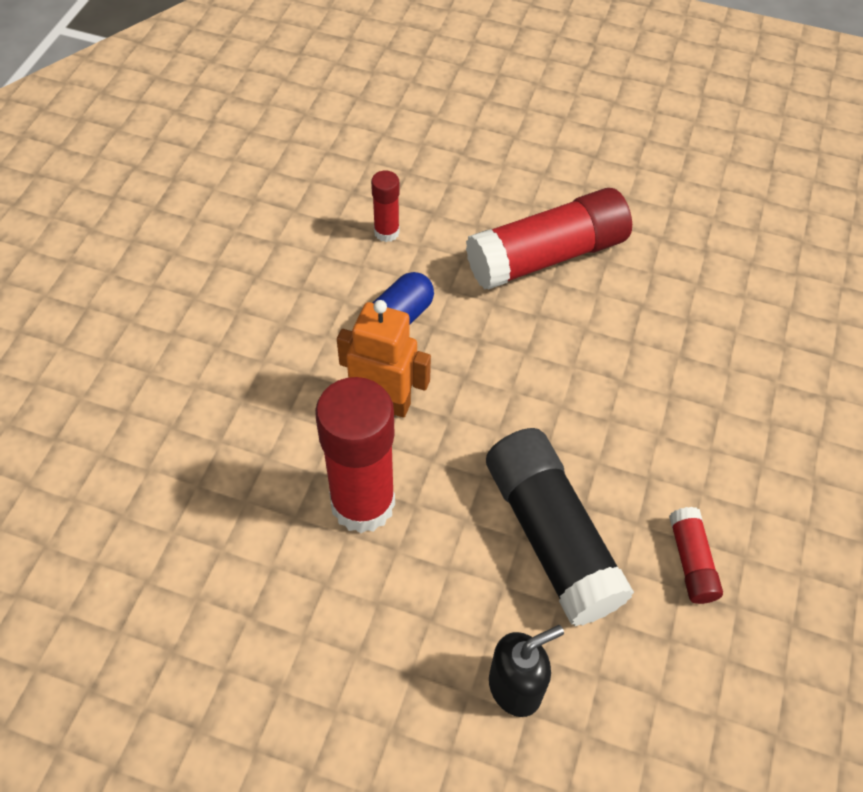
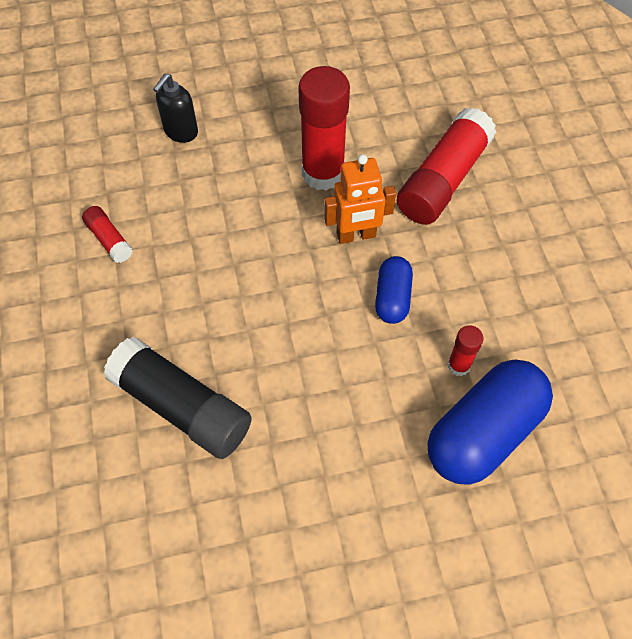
camera: 150 degrees right, 5 degrees up
red glue stick [466,188,632,290] -> red glue stick moved to [396,107,496,225]
black glue stick [486,428,634,626] -> black glue stick moved to [103,337,252,459]
none -> blue capsule [428,360,553,485]

